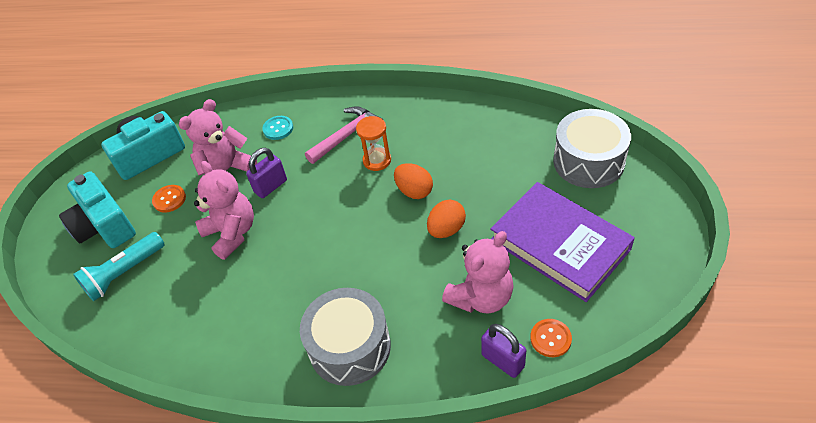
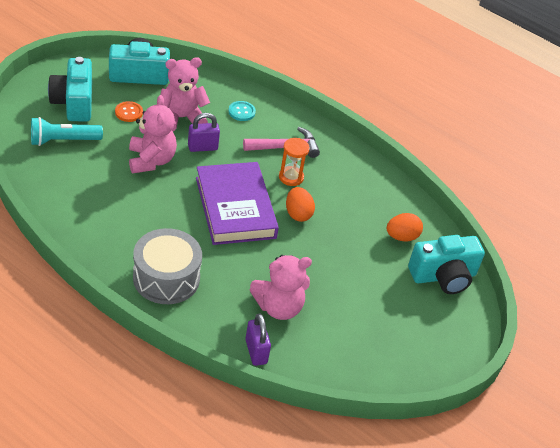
camera: 20 degrees right, 5 degrees down
orange egg [427,200,466,238] -> orange egg moved to [386,213,423,242]
purple book [490,182,635,302] -> purple book moved to [196,162,279,245]
orange button [530,319,572,357] -> none
grey drum [553,109,631,188] -> turquoise camera [408,235,485,294]

